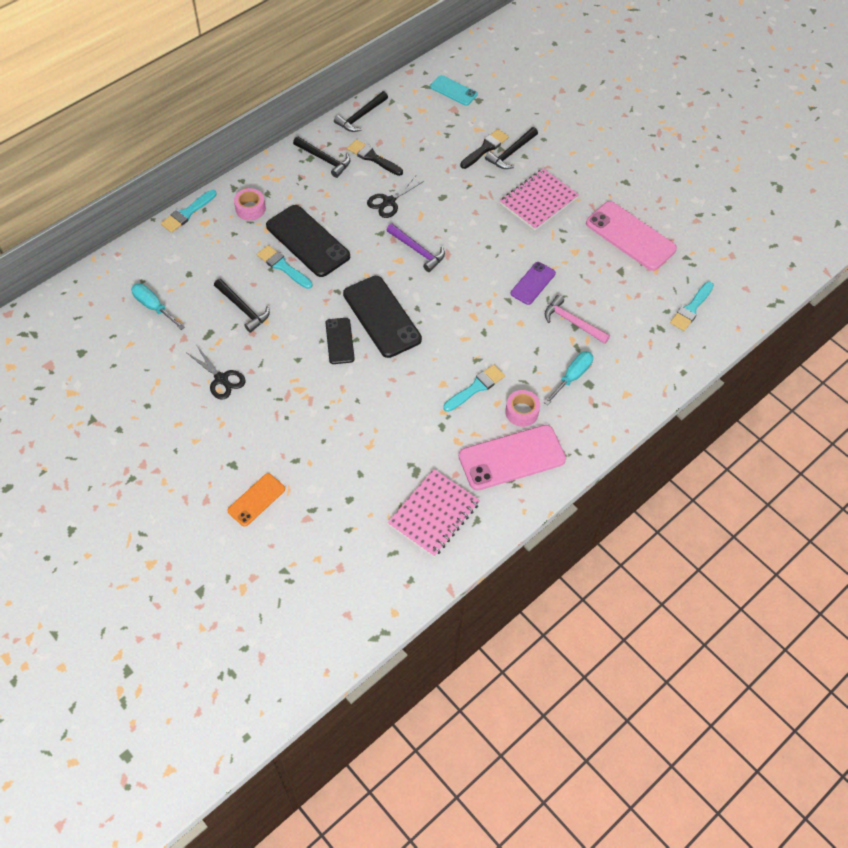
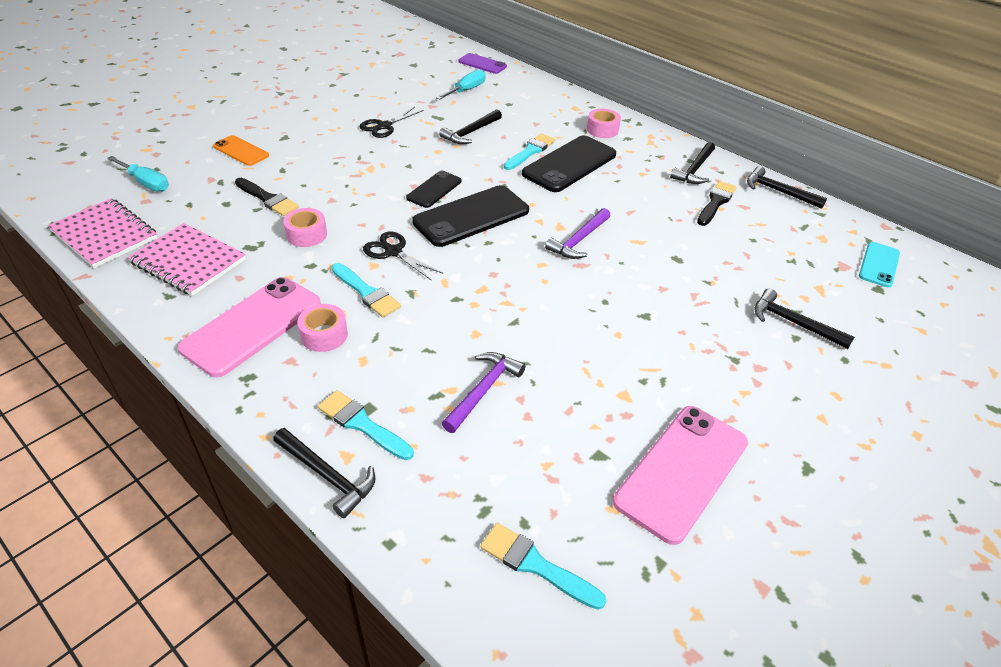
camera: 85 degrees right, 15 degrees down
turquoise brush [161,190,217,233] -> turquoise brush moved to [318,390,414,460]
black phone [326,318,355,364] -> black phone turned 45 degrees counterclockwise [406,170,461,208]
black scissors [367,177,424,218] -> black scissors moved to [363,232,443,281]
pink phone [459,425,566,491] -> pink phone turned 60 degrees clockwise [178,277,321,377]
black brush [460,129,509,169] -> black brush moved to [235,178,299,216]
pink notebook [500,169,579,230] -> pink notebook moved to [48,198,157,268]
purple phone [511,262,556,305] -> purple phone moved to [458,53,507,74]
turquoise screwdriver [544,351,593,405] -> turquoise screwdriver moved to [107,156,169,192]
pink hammer [545,295,610,344] -> purple hammer [442,352,526,433]
none -> black hammer [273,428,375,518]
none -> pink tape [283,208,327,247]

